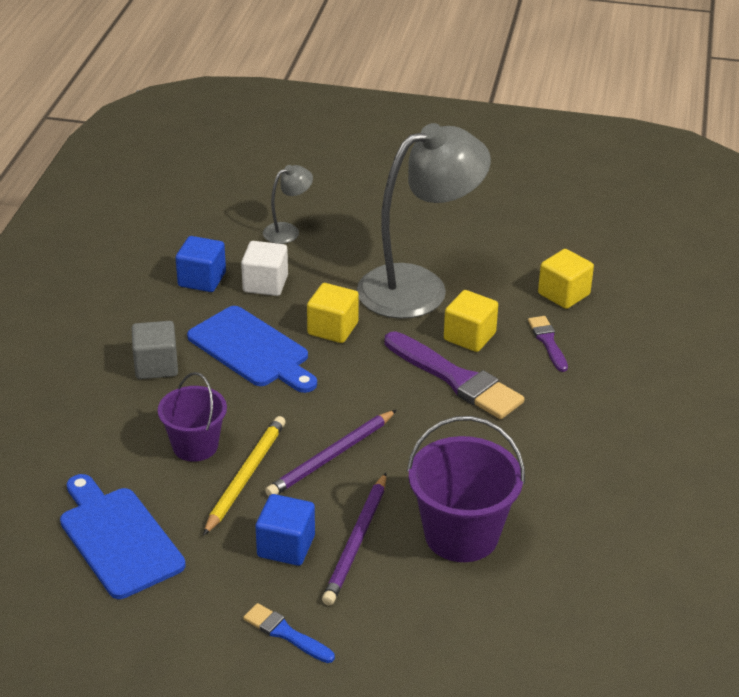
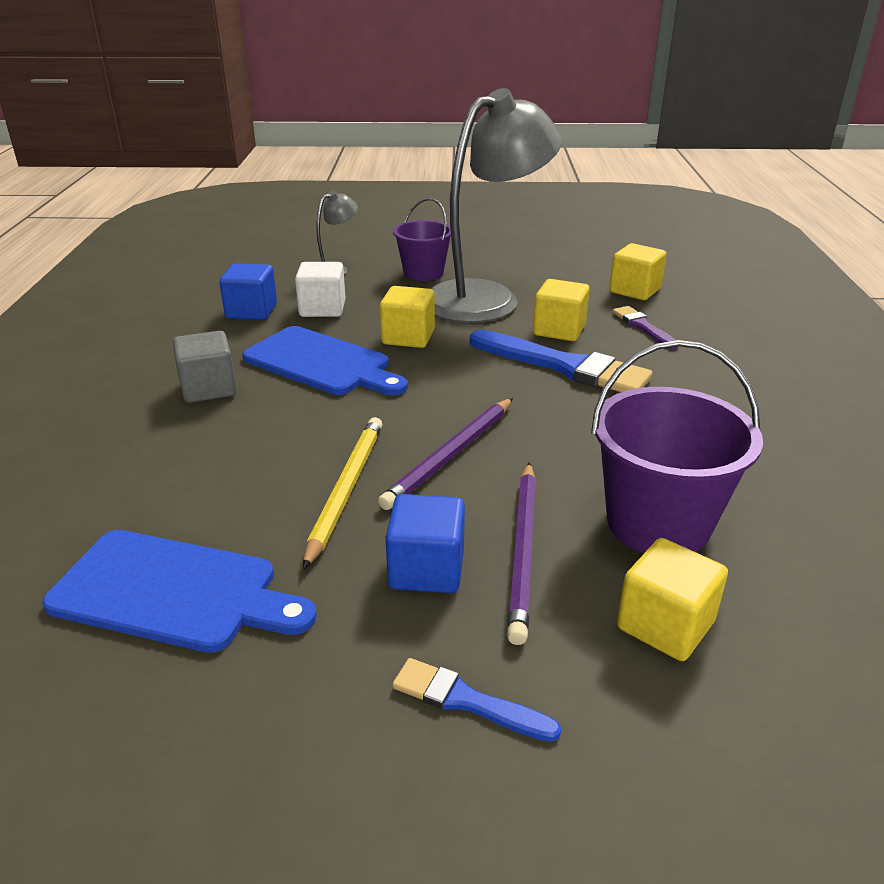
camera: 10 degrees left, 5 degrees down
blue cutting board [60,474,186,599] -> blue cutting board turned 150 degrees clockwise [42,530,317,653]
purple bucket [158,372,227,462] -> purple bucket moved to [393,198,451,281]
purple brush [384,331,525,419] -> blue brush [470,330,652,392]
none -> yellow cube [617,538,728,661]

